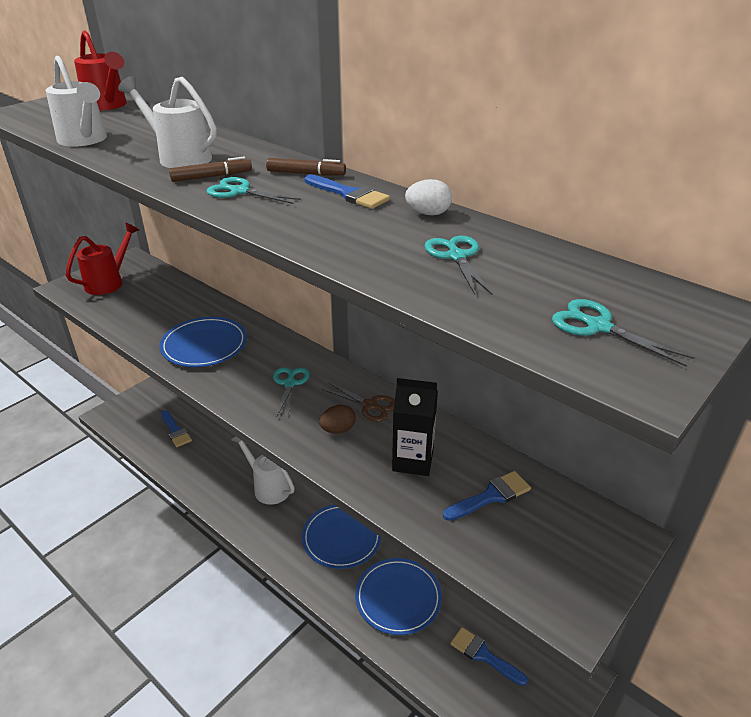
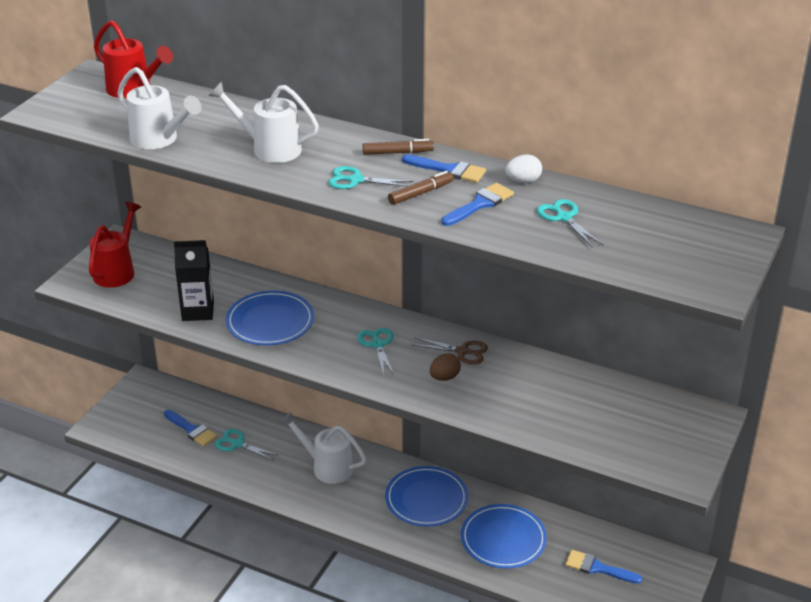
camera: 15 degrees left, 0 degrees up
brown marker [169,156,252,182] -> brown marker moved to [388,171,453,205]
black carton [392,378,438,476] -> black carton moved to [174,240,214,321]
blue brush [443,471,531,521] -> blue brush moved to [441,183,514,226]
turquoise scissors [552,299,695,367] -> turquoise scissors moved to [215,429,279,460]

